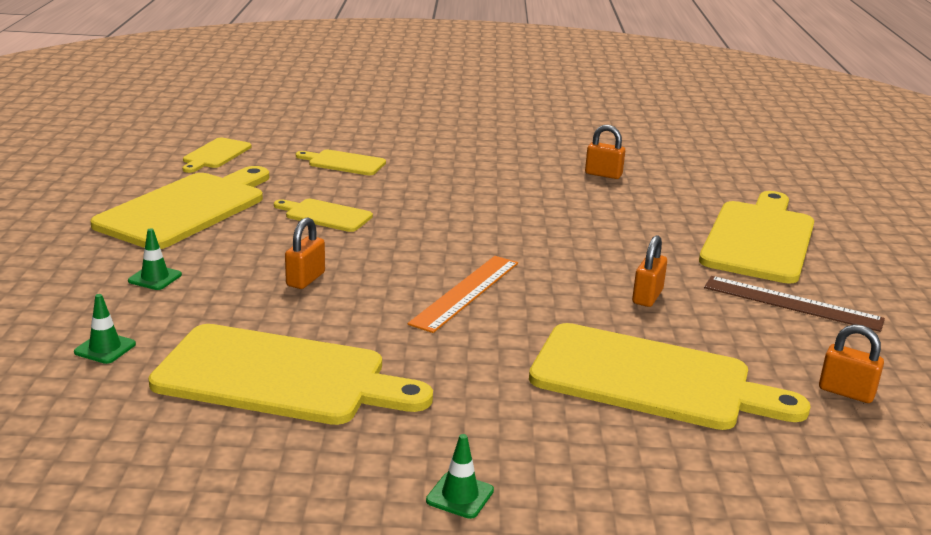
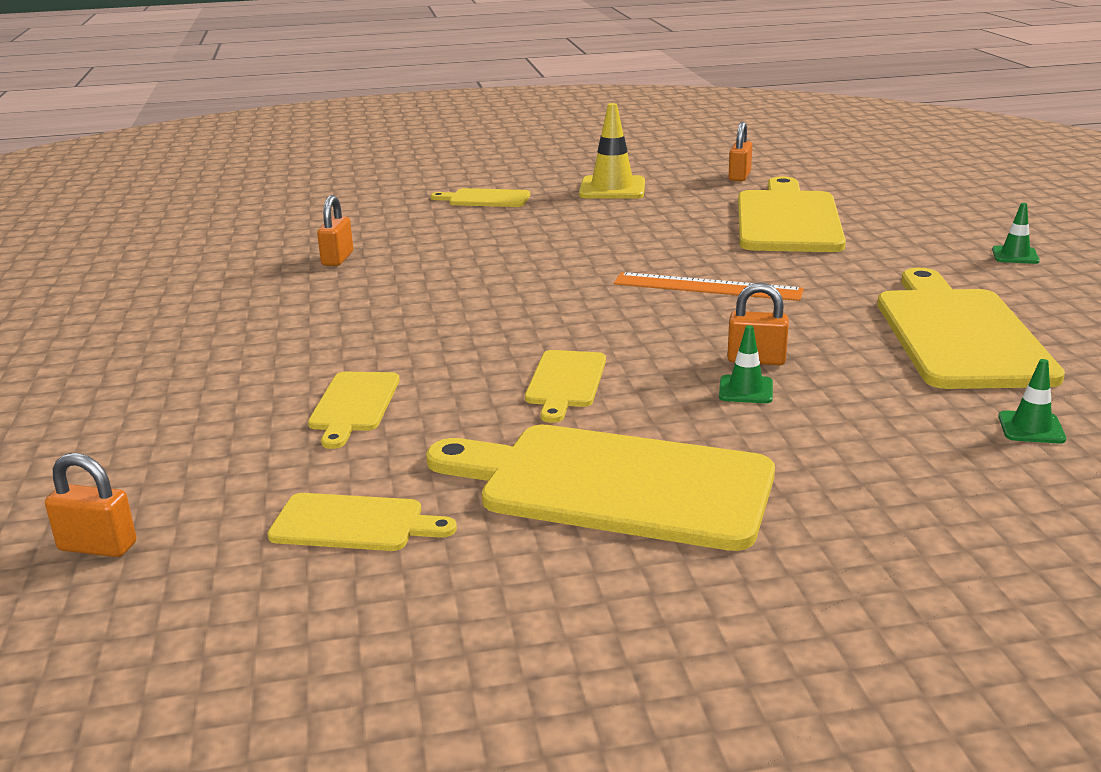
camera: 100 degrees left, 0 degrees up
green traffic cone [128,228,182,290] -> green traffic cone moved to [719,325,773,403]
orange padlock [632,235,667,307] -> orange padlock moved to [45,453,136,557]
yellow cutting board [699,191,814,284] -> yellow cutting board [431,188,530,207], size x0.50
brown ruler [704,276,885,332] -> yellow traffic cone [579,103,645,199]

